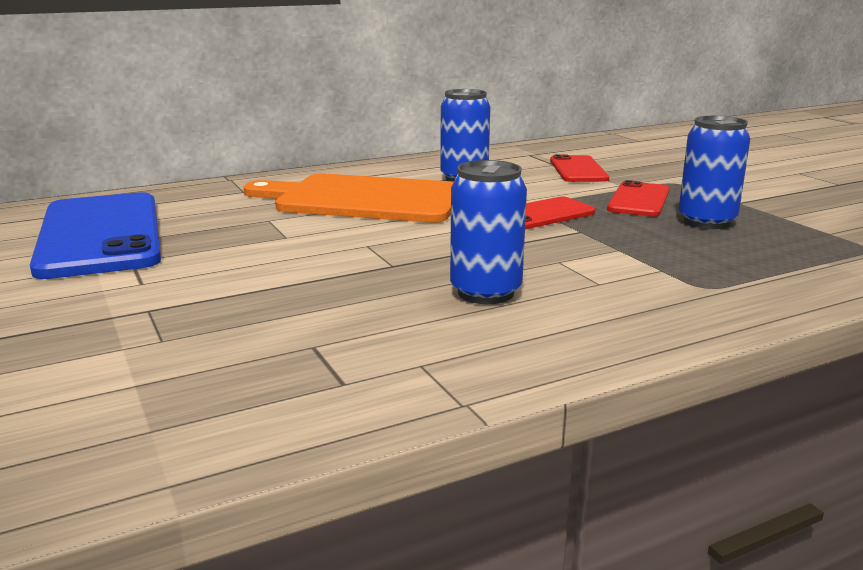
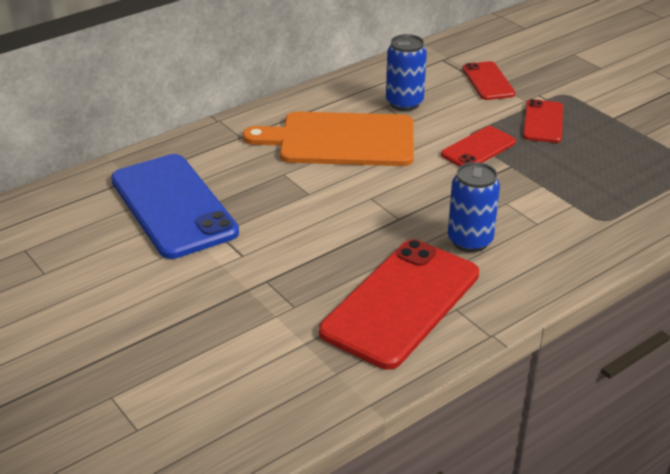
camera: 10 degrees left, 15 degrees up
blue can [679,116,750,229] -> none
none -> red phone [319,239,479,370]

